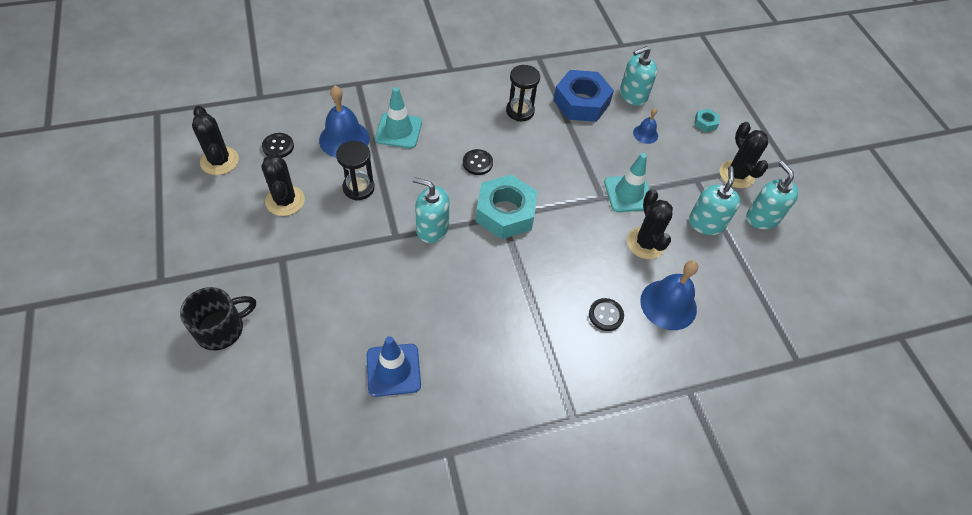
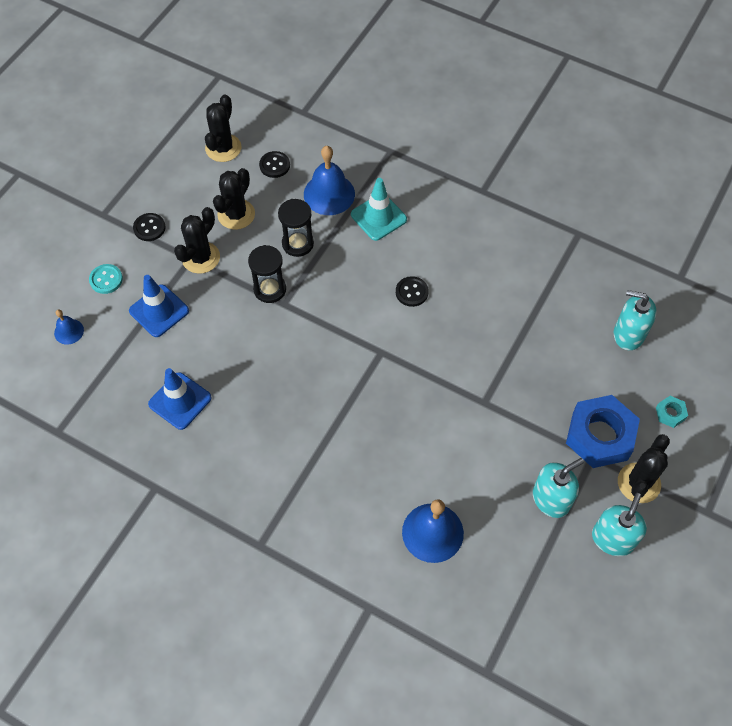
camera: 50 degrees right, 5 degrees up
black mug [180,287,256,351] -> turquoise button [89,264,123,294]
turquoise soap dispenser [413,177,449,243] -> none
turquoise nut [476,174,537,239] -> none
black hourglass [506,65,540,122] -> black hourglass moved to [248,245,286,303]
blue nut [553,70,614,122] -> blue nut moved to [566,395,640,468]
black button [589,298,624,331] -> black button moved to [133,213,166,241]
turquoise traffic cone [604,153,649,212] -> none
black cactus [627,189,673,259] -> black cactus moved to [174,207,220,274]
blue bell [633,108,658,144] -> blue bell moved to [54,310,84,345]
none -> blue traffic cone [129,275,189,337]

